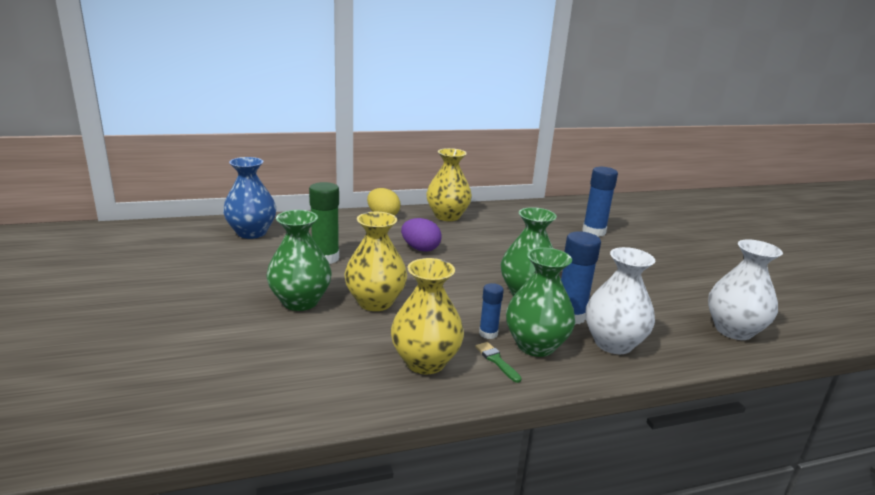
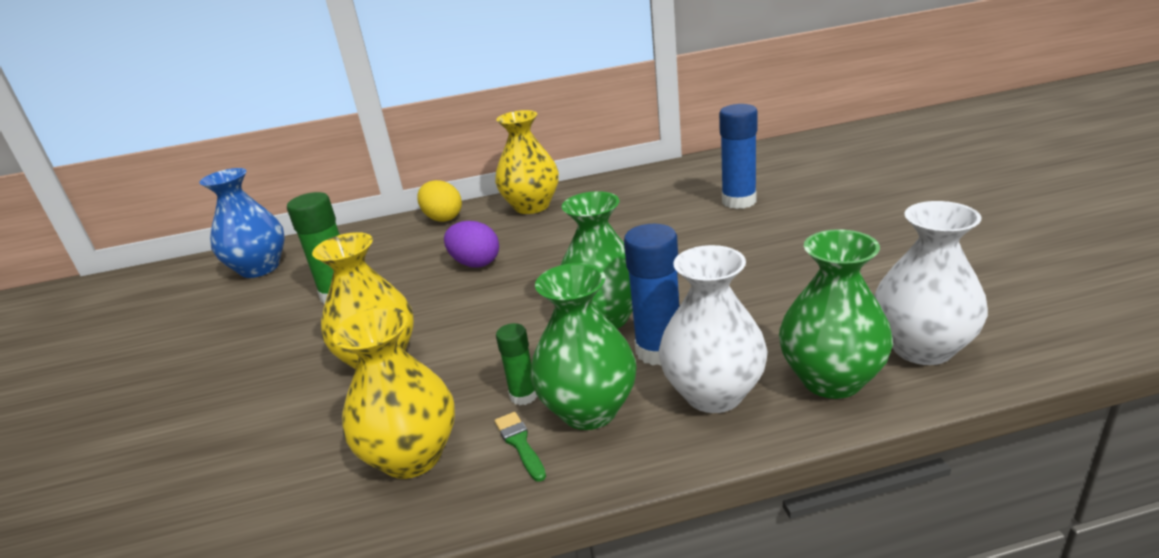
camera: 10 degrees right, 5 degrees up
green vase [266,210,332,311] -> green vase moved to [779,229,893,399]
blue glue stick [479,283,504,339] -> green glue stick [496,323,537,405]

